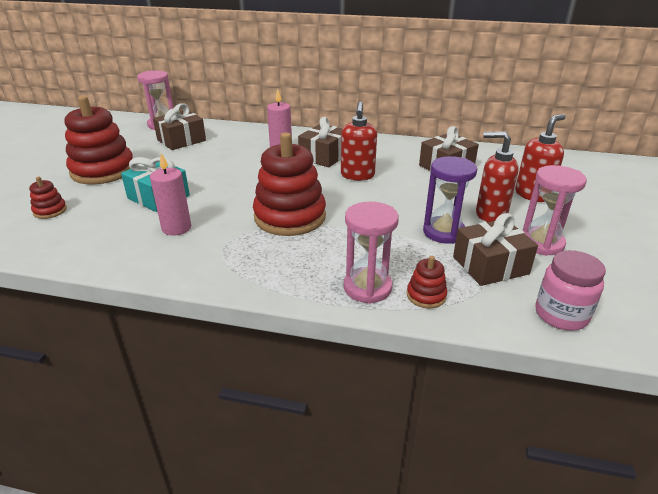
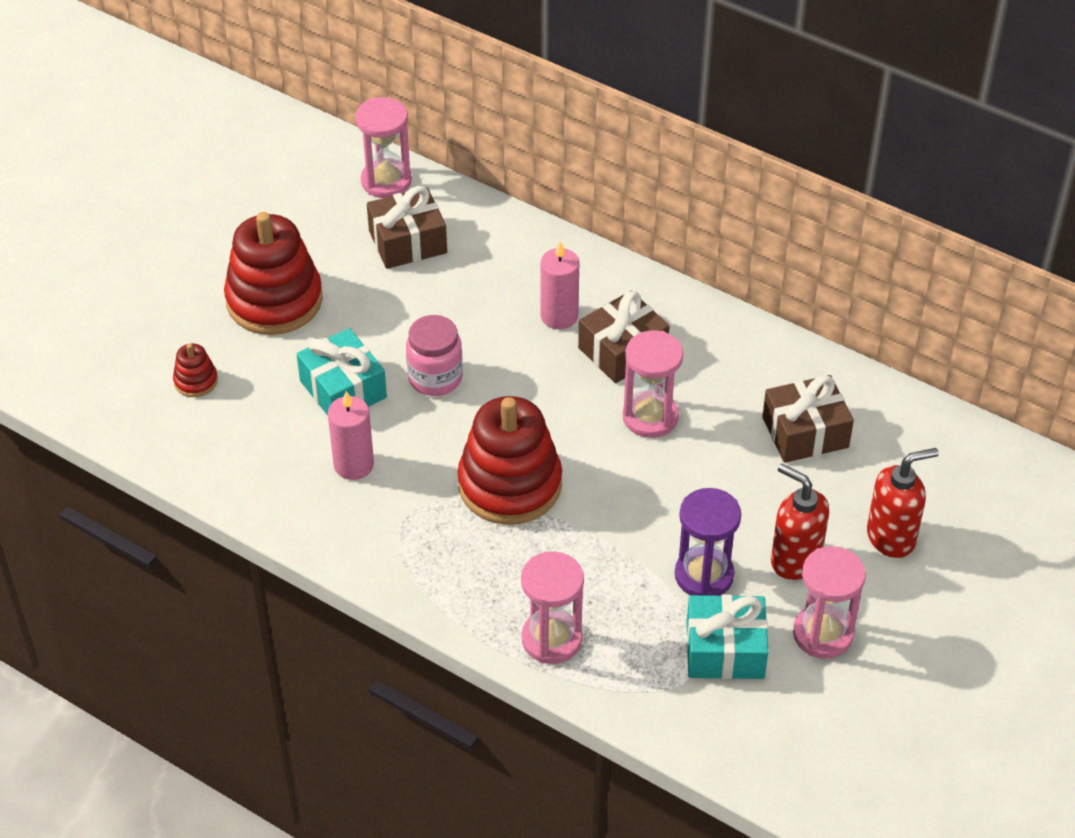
camera: 20 degrees right, 15 degrees up
red soap dispenser [341,101,377,181] -> pink hourglass [623,330,683,438]
red stacking toy [407,256,447,309] -> none
brown gift [453,213,538,286] -> turquoise gift [686,594,768,679]
pink jar [535,250,606,331] -> pink jar moved to [406,315,463,396]

